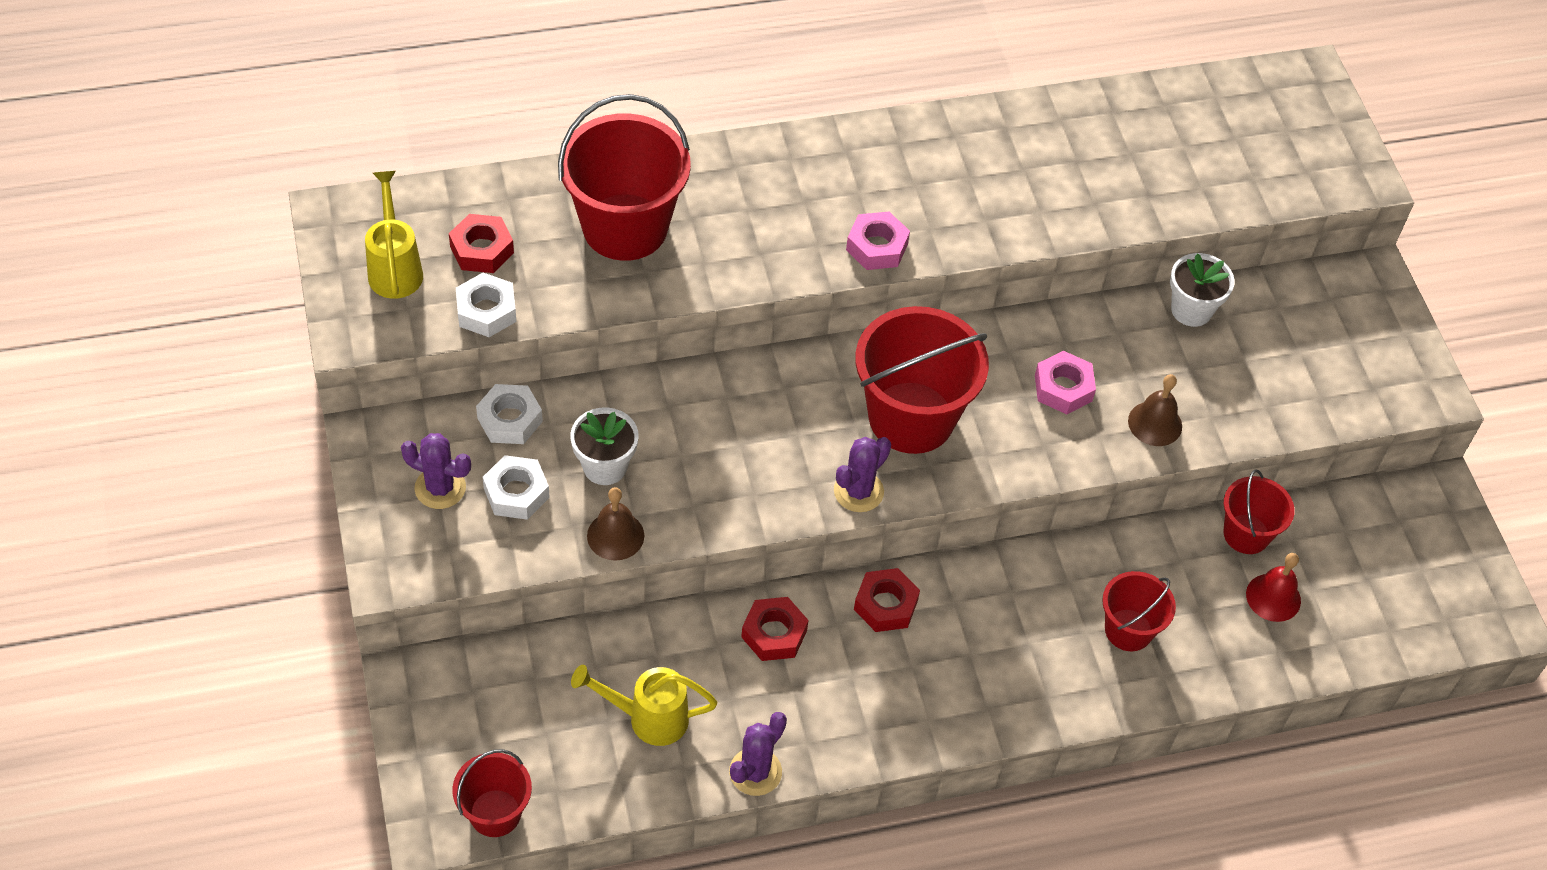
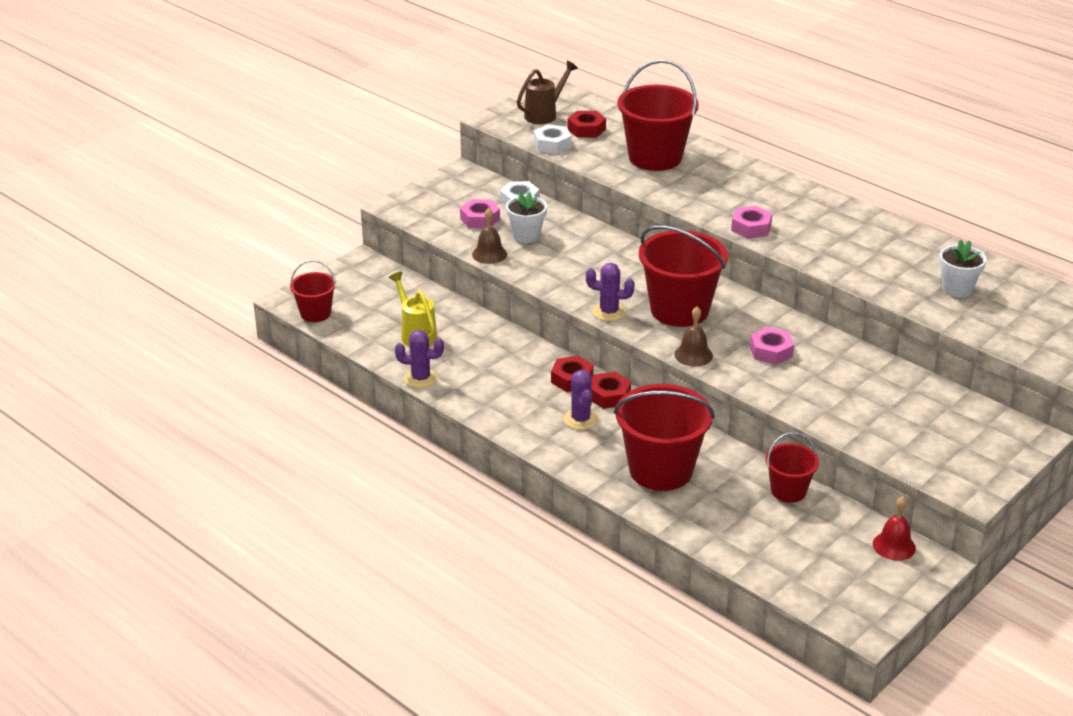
camera: 60 degrees right, 20 degrees down
yellow watering can [365,171,423,299] -> brown watering can [517,61,578,124]
purple cactus [401,433,471,509] -> purple cactus moved to [564,370,598,430]
white nut [483,455,550,520] -> pink nut [460,199,500,229]
red nut [741,597,808,661] -> red nut moved to [591,372,631,409]
red bucket [1102,571,1176,651] -> red bucket [614,384,715,491], size x1.83
brown bell [1128,374,1182,446] -> brown bell moved to [674,307,713,367]
white flower pot [1170,253,1235,327] -> white flower pot moved to [939,240,987,297]
red bell [1246,553,1301,622] -> red bell moved to [873,496,916,561]

